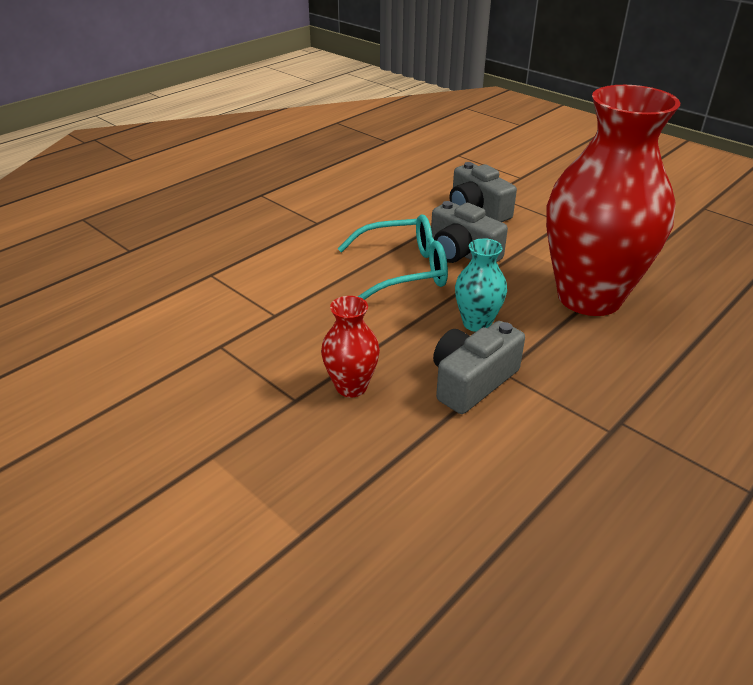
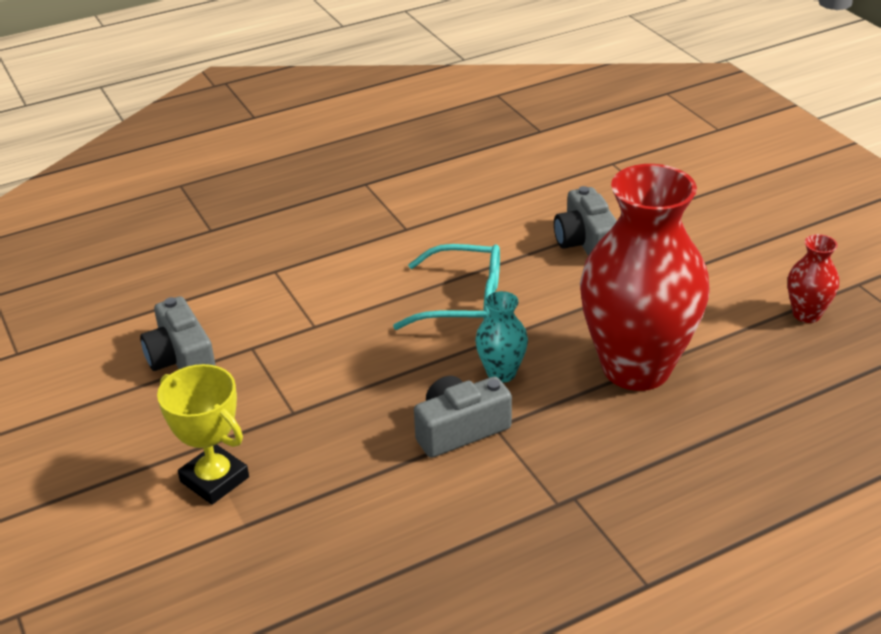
camera: 20 degrees right, 0 degrees up
red vase [321,296,380,398] -> red vase moved to [788,234,839,323]
grey camera [431,201,508,263] -> grey camera moved to [140,296,216,371]
none -> yellow trophy [157,364,249,505]

